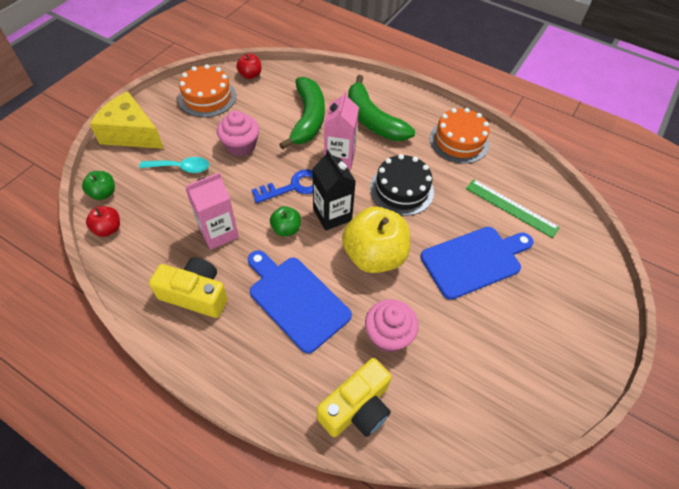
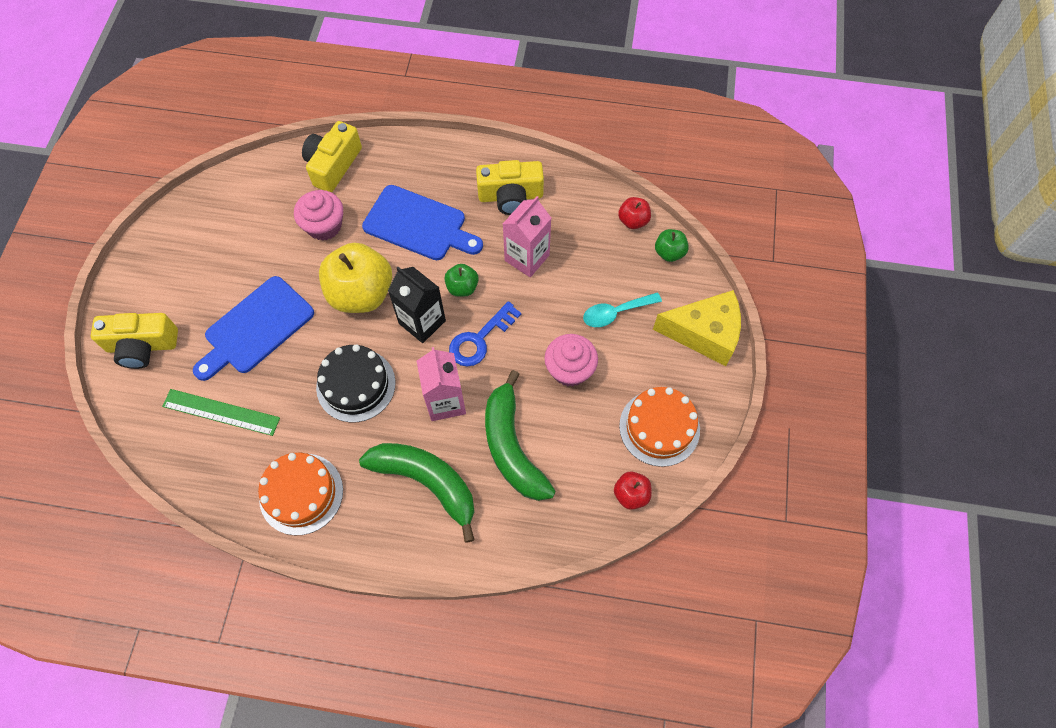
camera: 160 degrees right, 10 degrees up
none -> yellow camera [91,313,178,369]

